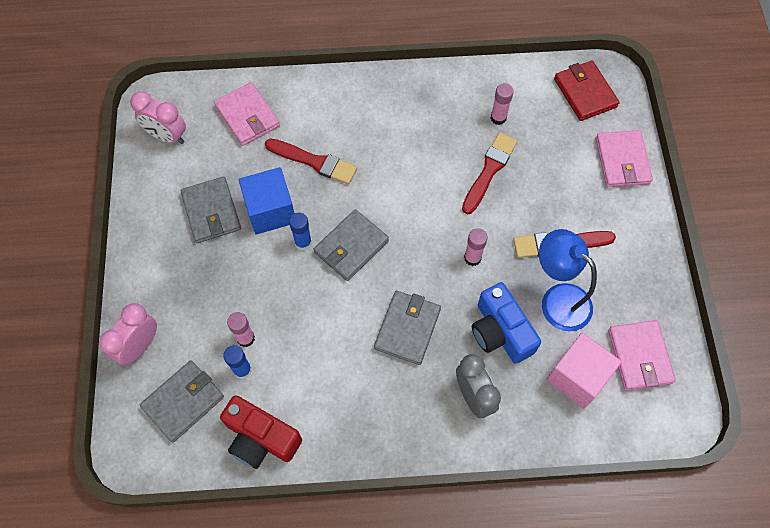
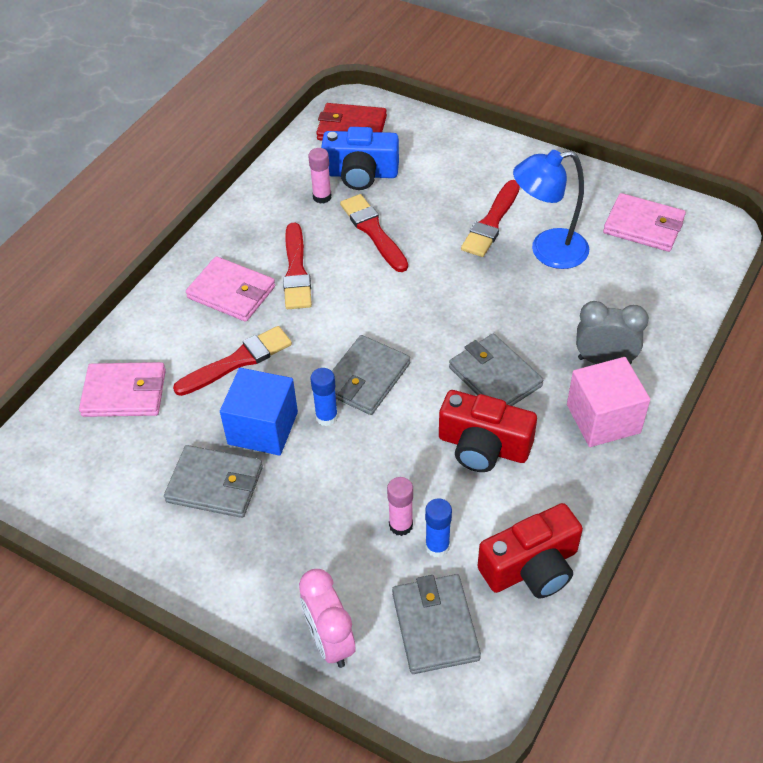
camera: 55 degrees left, 15 degrees down
pink clock [130,91,186,144] -> none
grey wallet [314,209,389,281] -> grey wallet turned 45 degrees clockwise [332,335,410,415]
pink glue stick [464,228,488,266] -> none
blue camera [472,282,541,363] -> blue camera moved to [321,127,399,190]
pink cube [546,333,622,409] -> pink cube moved to [567,357,650,447]
pink wallet [596,130,653,187] -> pink wallet moved to [186,256,275,322]
none -> red brush [283,223,312,309]
none -> red camera [439,390,537,472]

